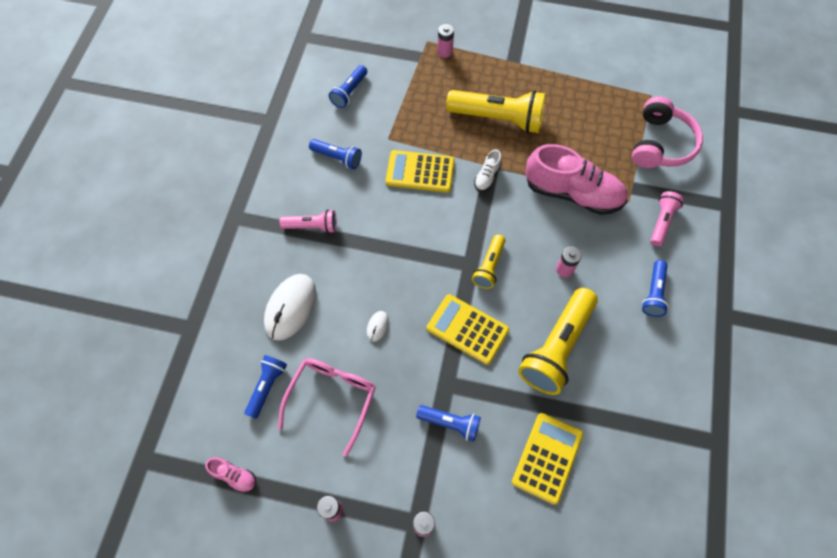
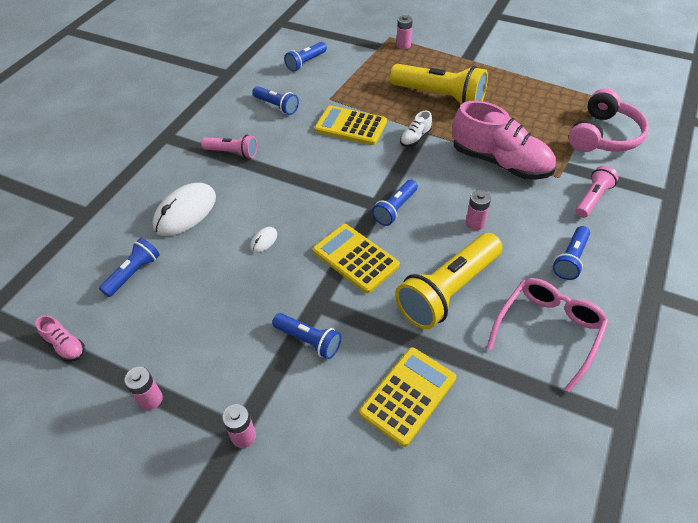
camera: 15 degrees right, 15 degrees down
pink glasses [278,358,375,457] -> pink glasses moved to [487,278,609,392]
yellow flashlight [472,234,505,289] -> blue flashlight [372,180,418,226]

